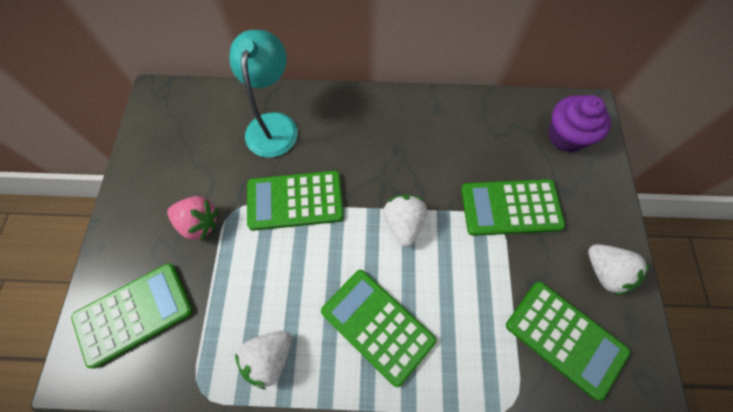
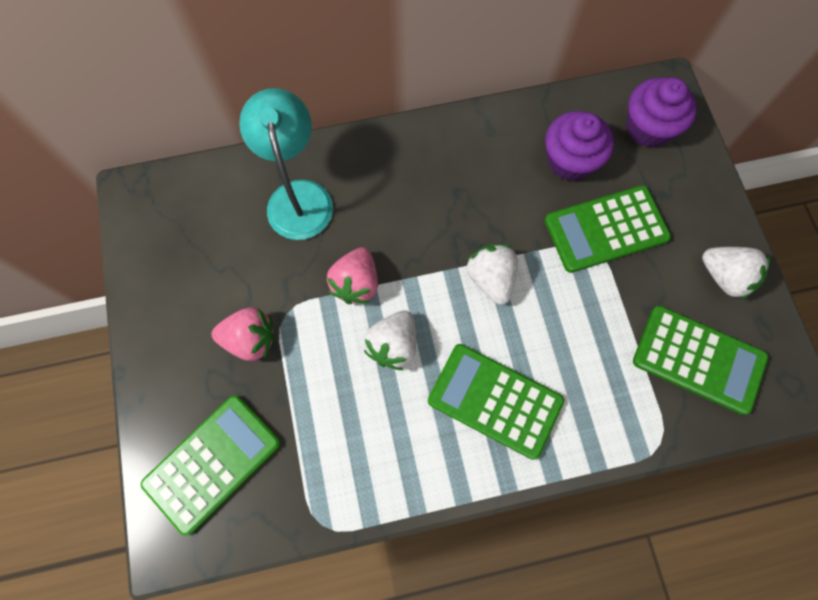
camera: 15 degrees left, 5 degrees up
white strawberry [235,331,292,389] -> white strawberry moved to [364,310,416,370]
green calculator [247,171,344,231] -> pink strawberry [327,247,378,304]
none -> purple cupcake [545,111,614,181]

